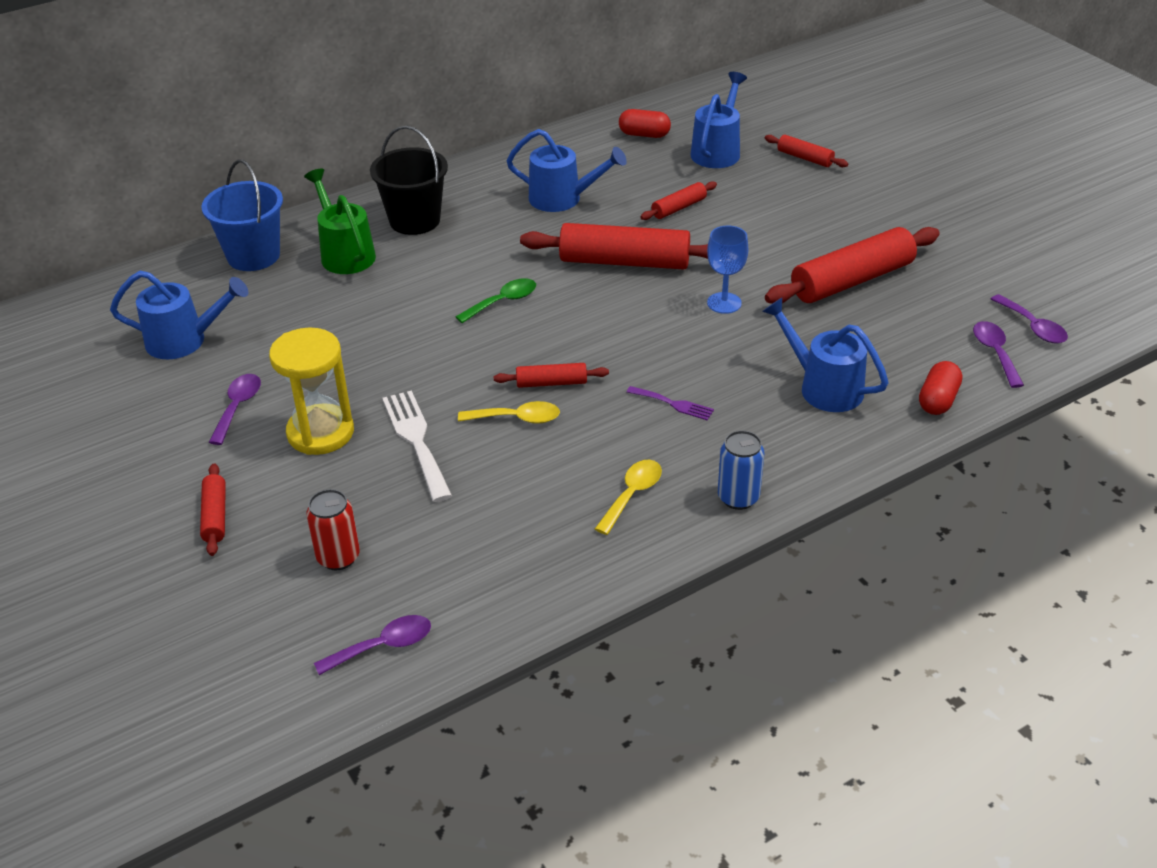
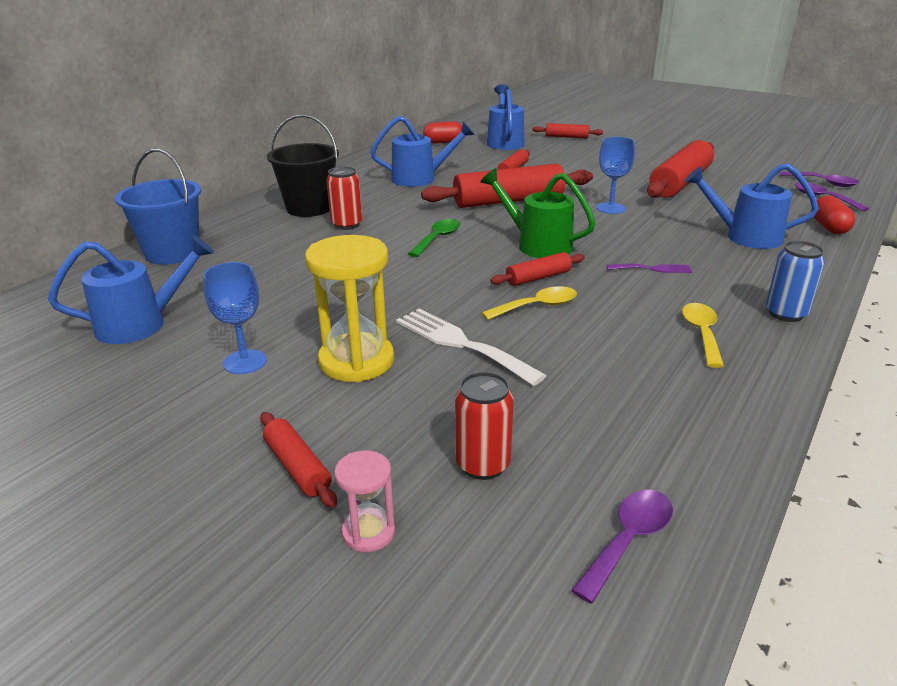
camera: 25 degrees left, 10 degrees down
purple spoon [209,374,261,445] -> blue goblet [203,262,267,374]
green watering can [304,168,376,274] -> green watering can moved to [480,168,596,258]
none -> red can [326,166,362,230]
none -> pink hourglass [334,451,395,552]

